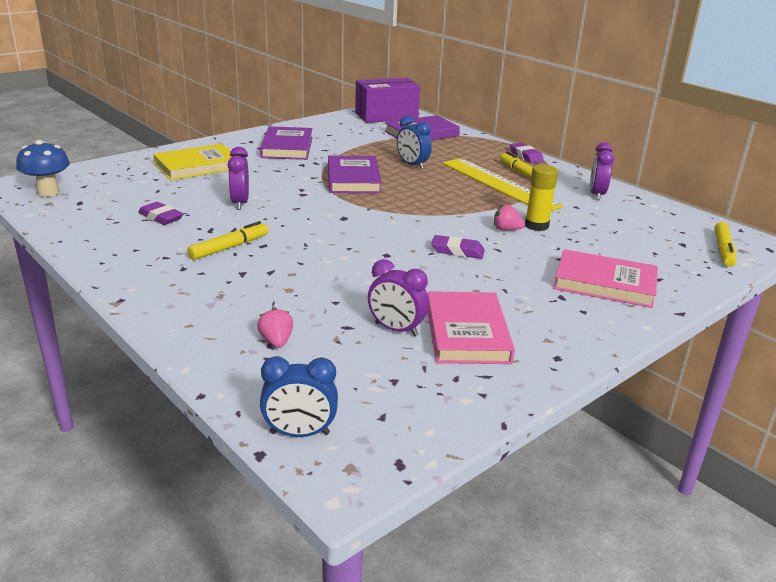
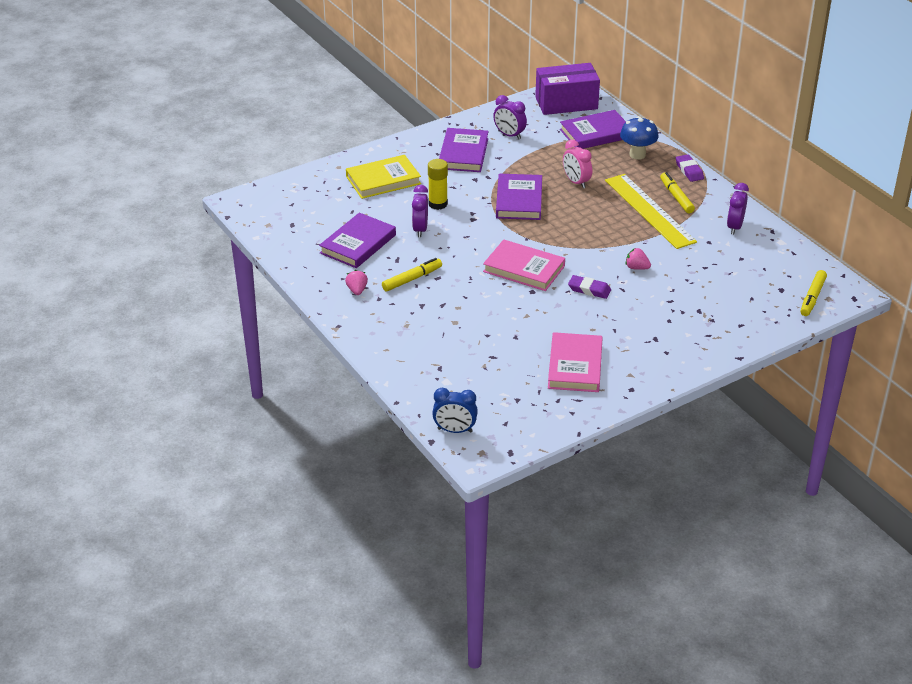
camera: 10 degrees right, 10 degrees up
blue mushroom [16,140,70,197] -> blue mushroom moved to [620,116,658,160]
purple eraser [138,202,183,225] -> purple book [319,213,396,268]
pink strawberry [257,307,293,348] -> pink strawberry moved to [345,270,368,295]
purple clock [368,259,429,337] -> purple clock moved to [493,95,527,139]
blue clock [397,116,432,169] -> pink clock [563,140,592,188]
yellow glue stick [525,165,558,231] -> yellow glue stick moved to [428,159,448,210]
pink book [553,249,658,308] -> pink book moved to [483,239,565,291]

